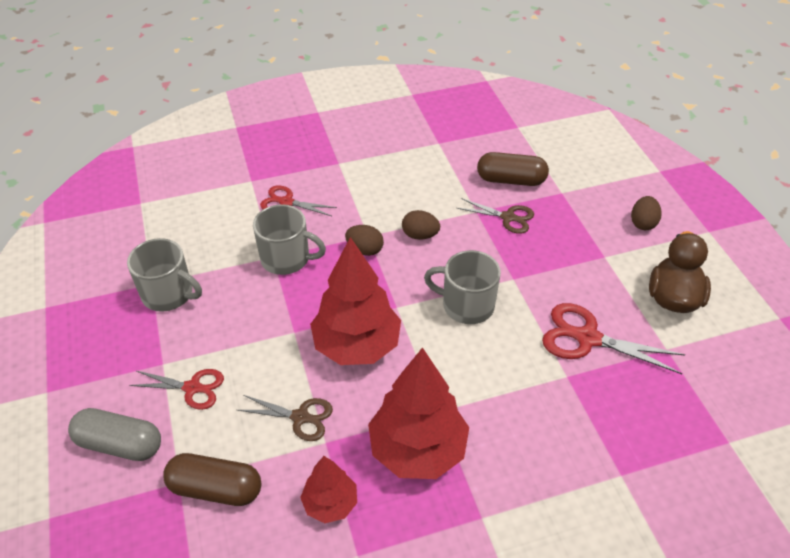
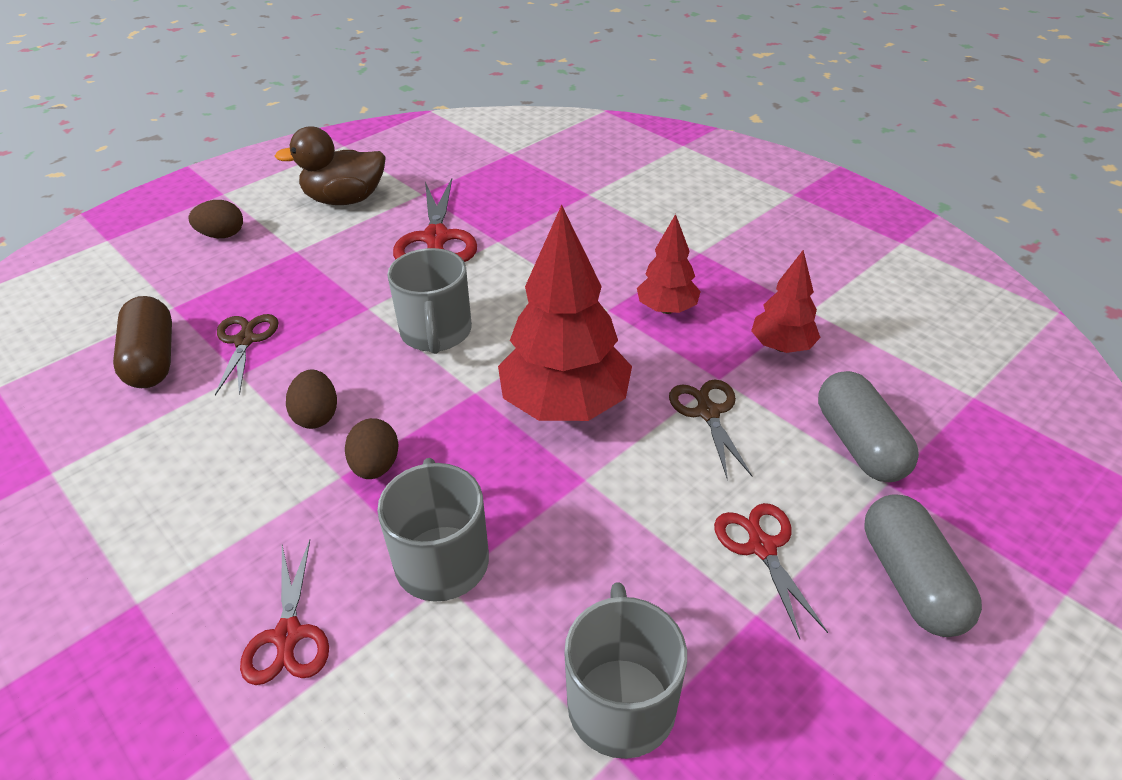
camera: 115 degrees left, 5 degrees down
brown capsule [163,453,261,506] -> grey capsule [818,371,919,482]
red tree [368,347,469,479] -> red tree [637,214,701,314], size x0.54

